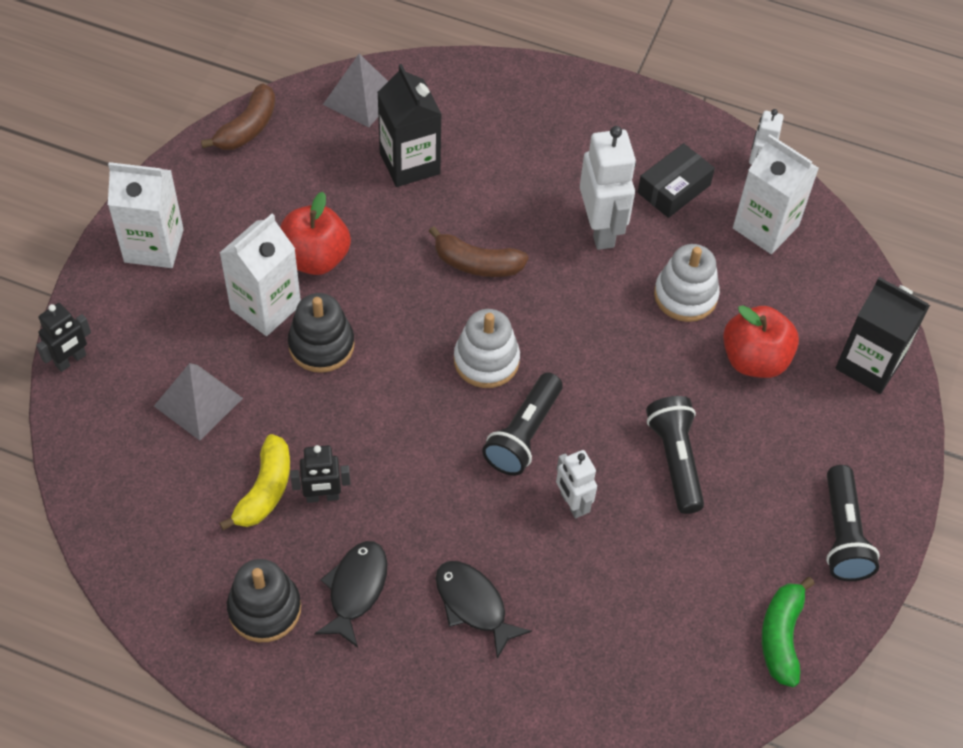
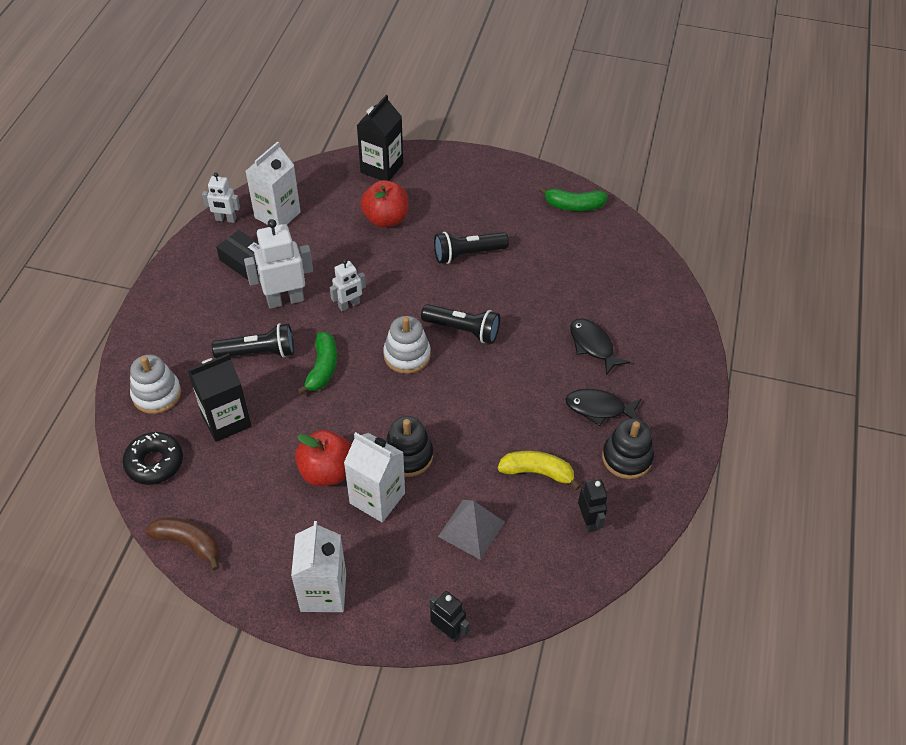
camera: 95 degrees left, 5 degrees down
black robot [290,445,351,503] -> black robot moved to [578,480,608,532]
grey pyramid [323,54,388,127] -> black donut [122,432,183,485]
brown banana [429,226,529,277] -> green banana [297,332,337,395]
black fish [436,561,532,659] -> black fish turned 105 degrees clockwise [570,318,630,375]
white robot [556,450,597,518] -> white robot moved to [330,259,366,311]
white stacking toy [654,244,720,322] -> white stacking toy moved to [130,354,181,414]
black flashlight [826,465,880,581] -> black flashlight moved to [212,323,294,358]

